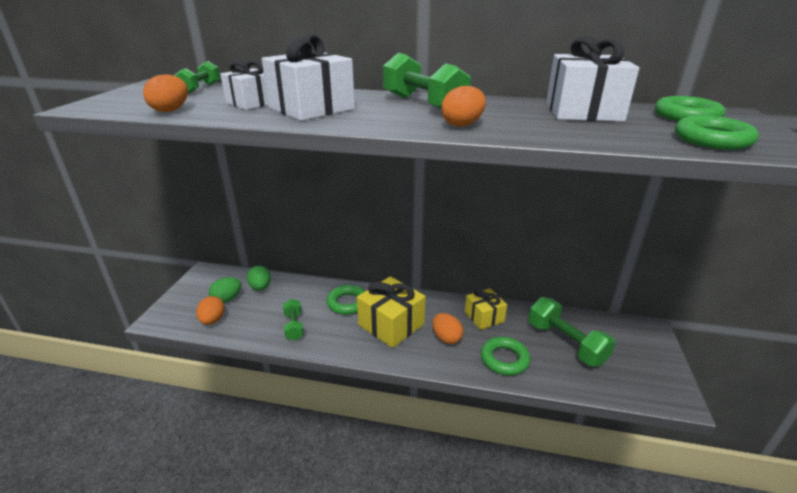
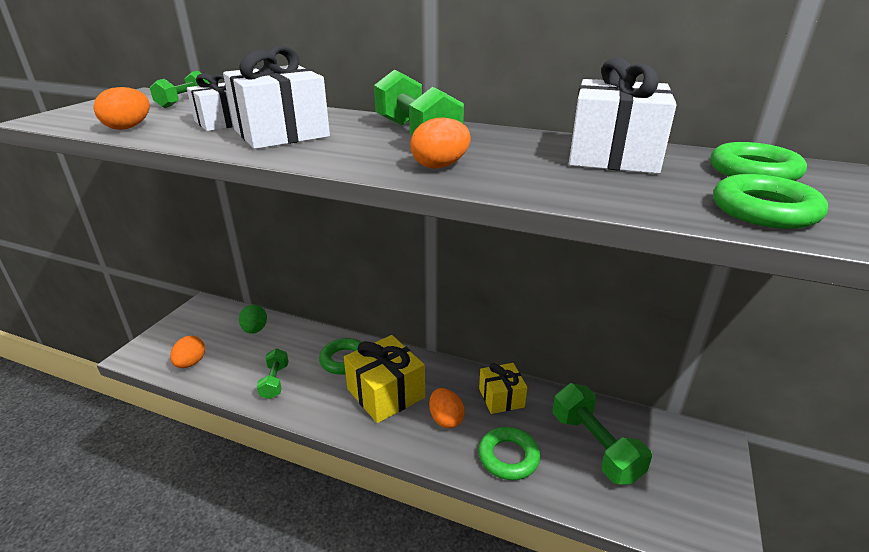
camera: 10 degrees right, 0 degrees up
green egg [209,277,241,303] -> none

